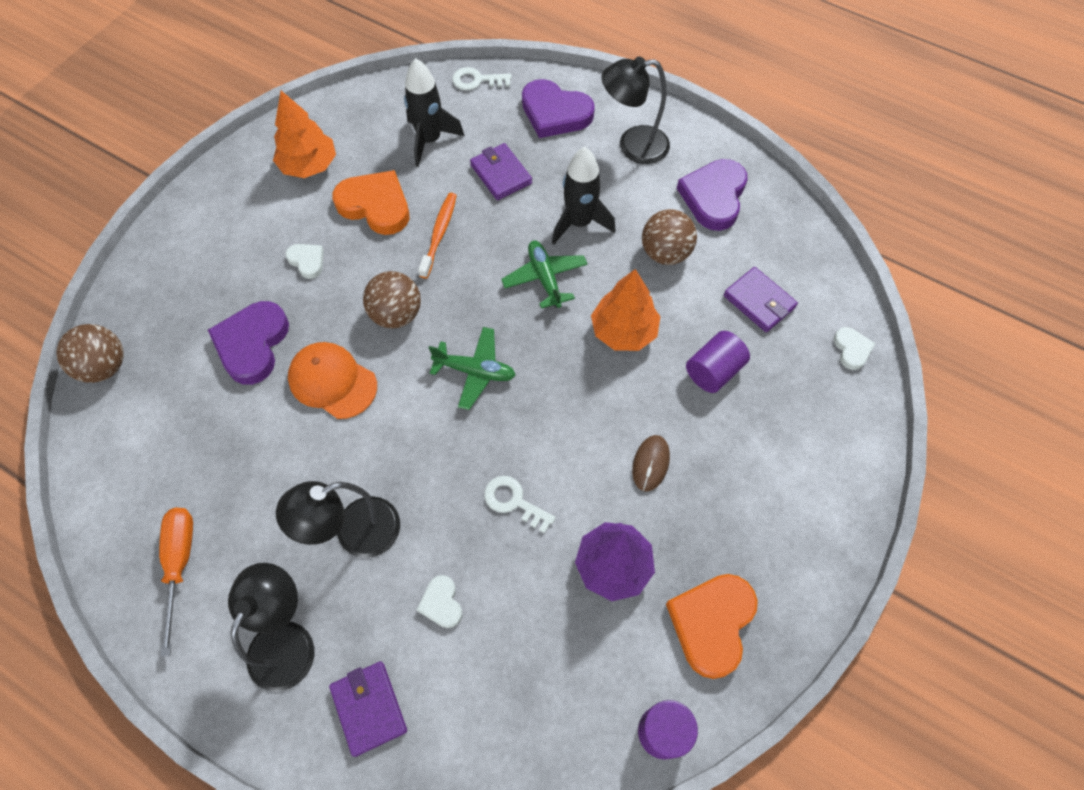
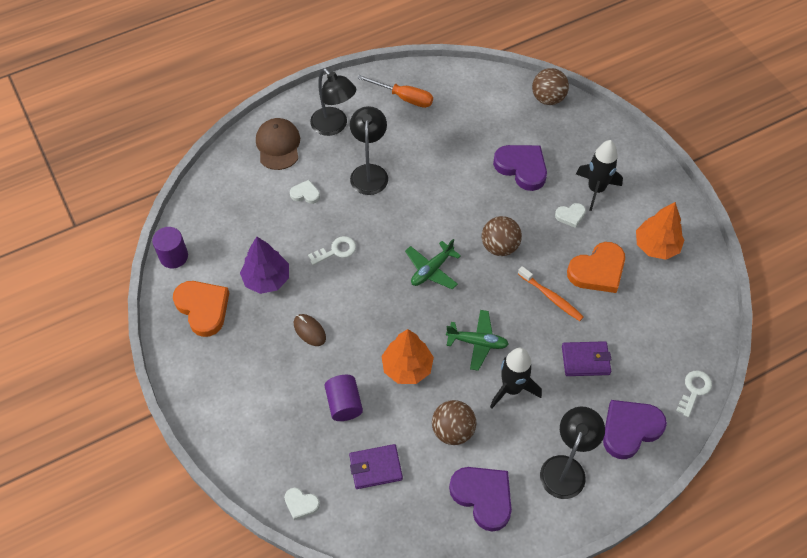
camera: 120 degrees right, 5 degrees down
orange cap [288,342,377,419] -> none
purple wallet [329,661,407,757] -> brown cap [256,118,300,170]
black rocket [404,58,464,167] -> black rocket moved to [576,140,623,211]

